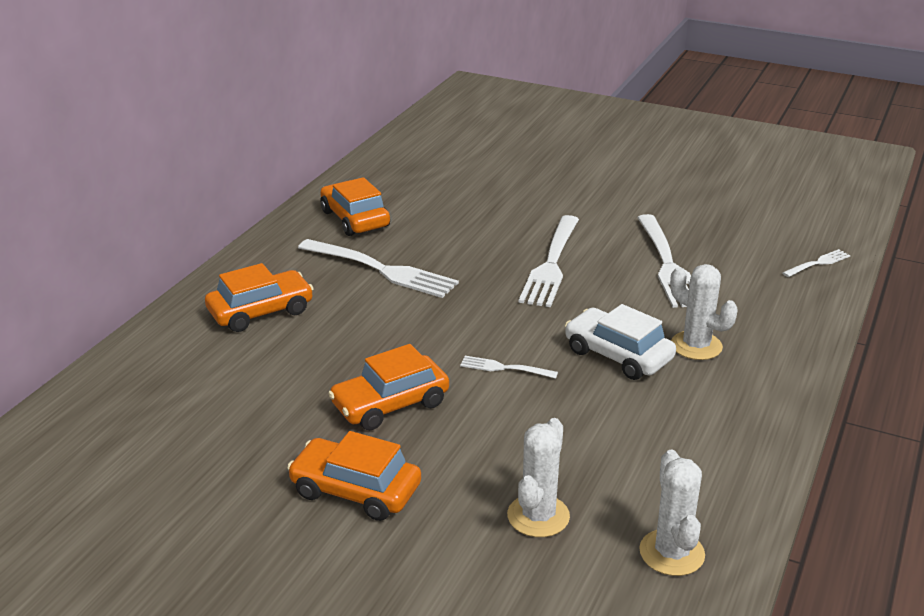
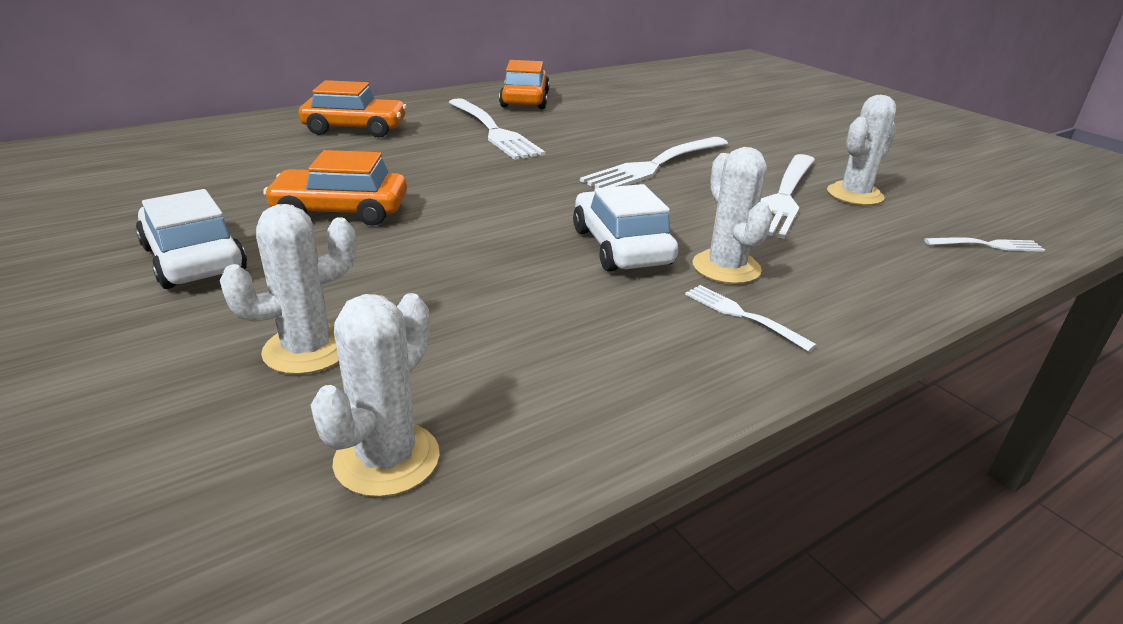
camera: 30 degrees right, 0 degrees up
orange car [287,431,421,521] -> white car [136,189,247,289]
white fork [460,356,558,379] -> white fork moved to [685,285,817,352]
none -> white cactus [827,95,896,205]

